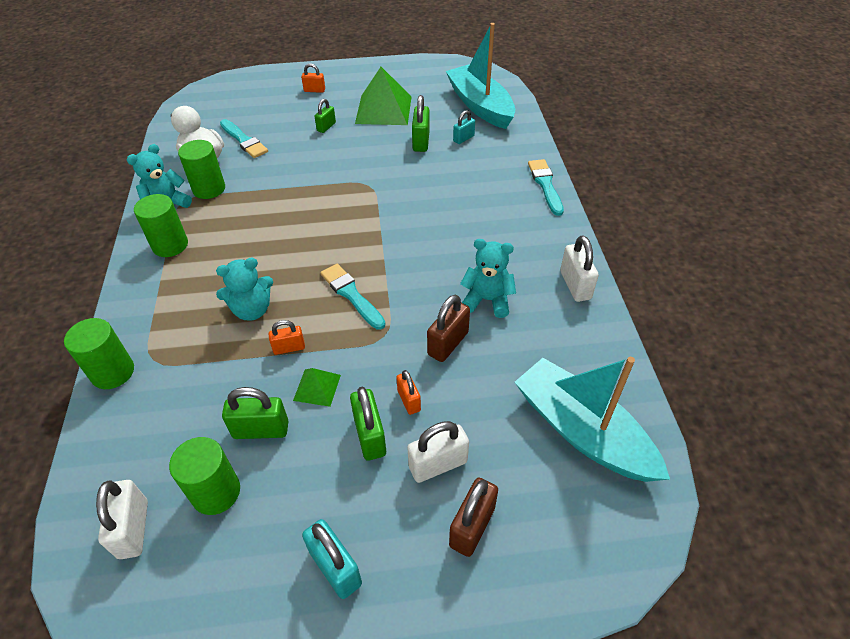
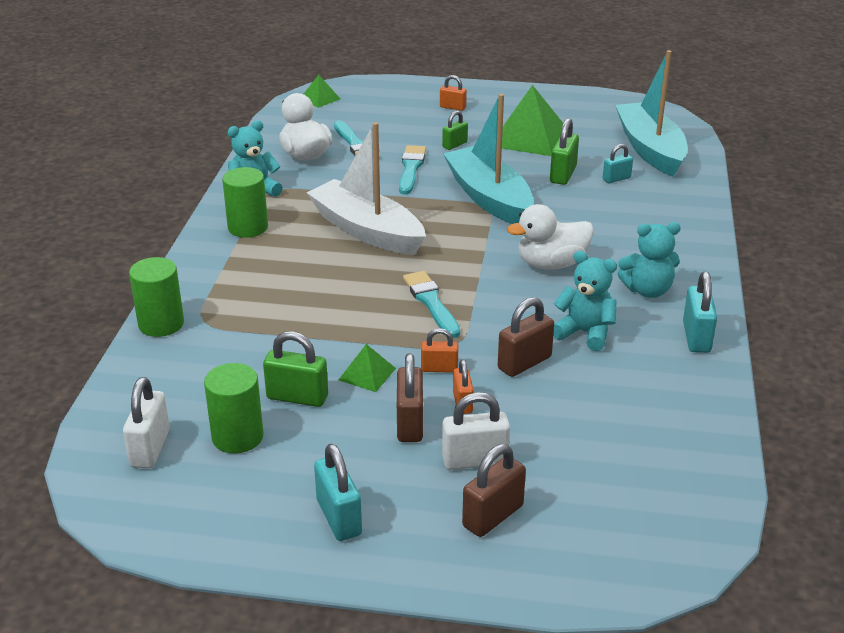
camera: 15 degrees right, 15 degrees down
green cylinder [178,140,225,199] -> none
turquoise teddy bear [216,258,273,321] -> turquoise teddy bear moved to [618,222,681,298]
orange padlock [268,320,305,355] -> orange padlock moved to [421,328,458,373]
green padlock [350,387,386,461] -> brown padlock [397,353,423,442]
turquoise boat [515,357,670,482] -> turquoise boat moved to [443,94,534,224]
turquoise brush [528,159,564,216] -> turquoise brush moved to [399,145,426,195]
white padlock [560,235,599,302] -> turquoise padlock [683,272,717,353]
none -> green pyramid [304,75,340,108]
none -> white boat [306,122,426,255]
none -> white duck [507,204,594,270]

